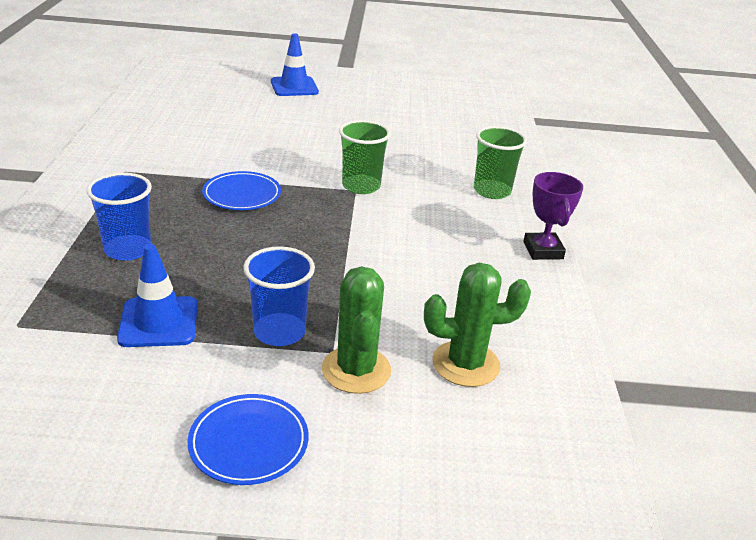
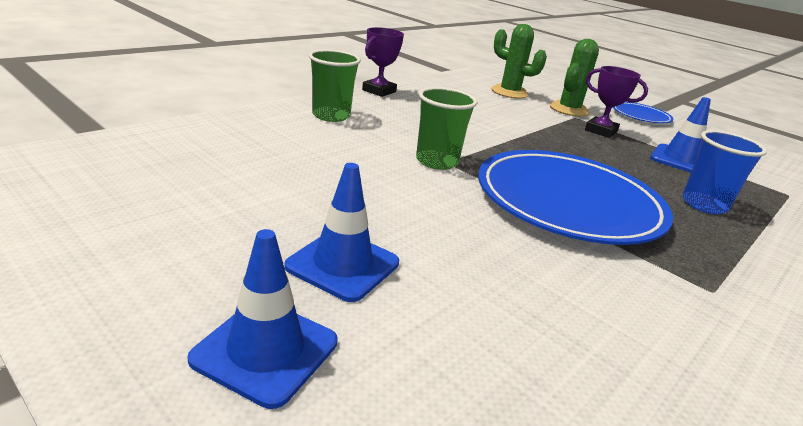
camera: 140 degrees left, 5 degrees down
blue plate [202,171,281,210] -> blue plate [478,150,673,245], size x2.08
blue cup [243,246,315,346] -> purple trophy [585,66,648,138]
none -> blue traffic cone [284,163,399,302]

